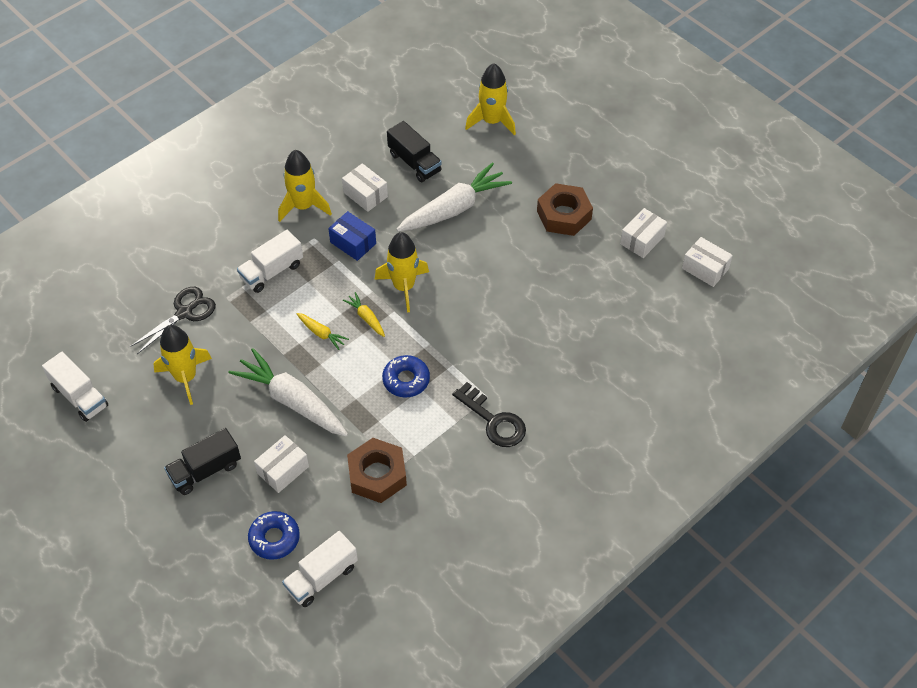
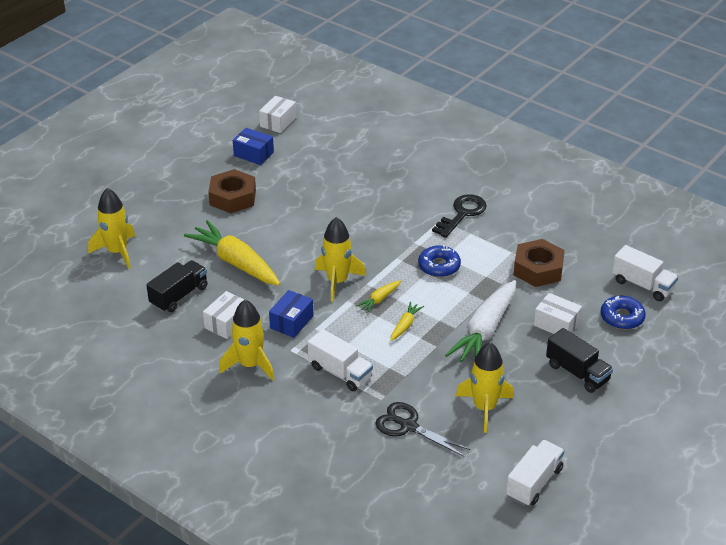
camera: 100 degrees left, 15 degrees down
white carrot [396,163,512,231] -> yellow carrot [184,220,280,285]
white box [620,208,667,258] -> blue box [233,128,274,165]

